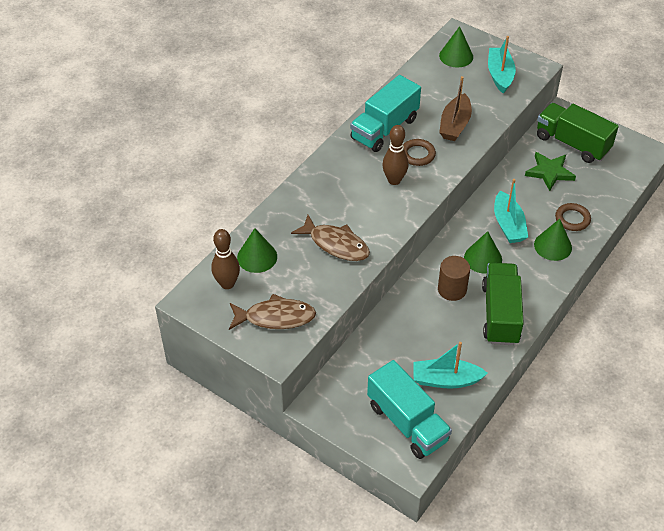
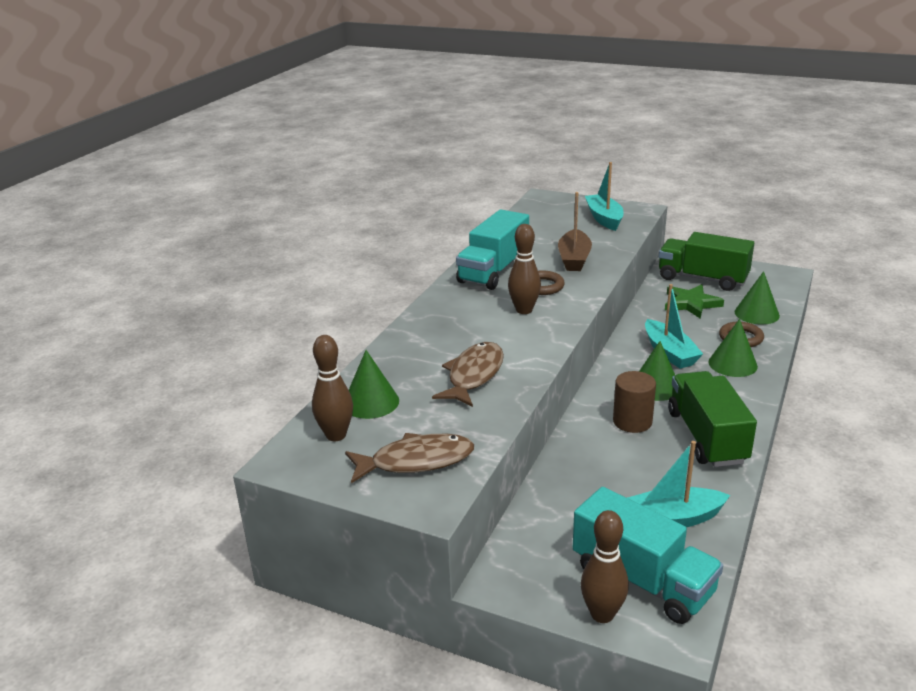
camera: 10 degrees left, 20 degrees down
brown fish [291,215,370,261] -> brown fish turned 90 degrees counterclockwise [432,342,504,407]
green cone [439,26,473,68] -> green cone moved to [735,271,780,324]
none -> brown bowling pin [581,510,629,623]

